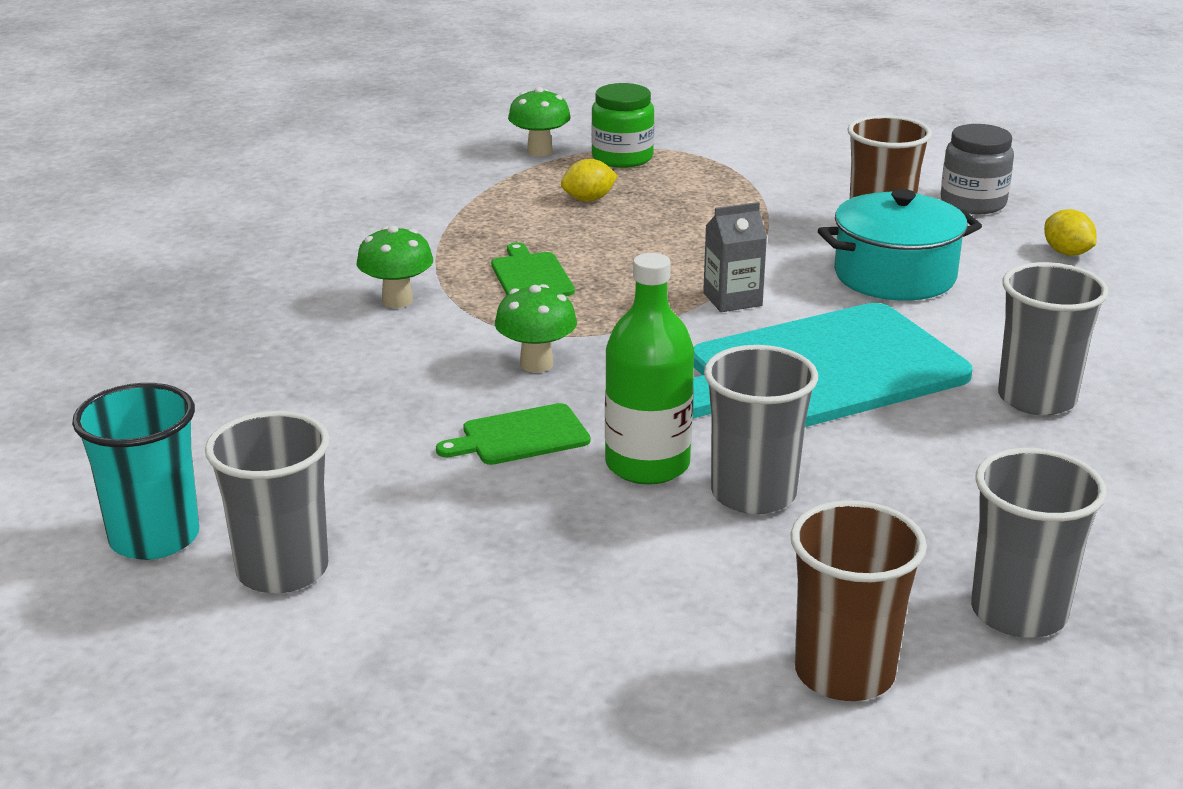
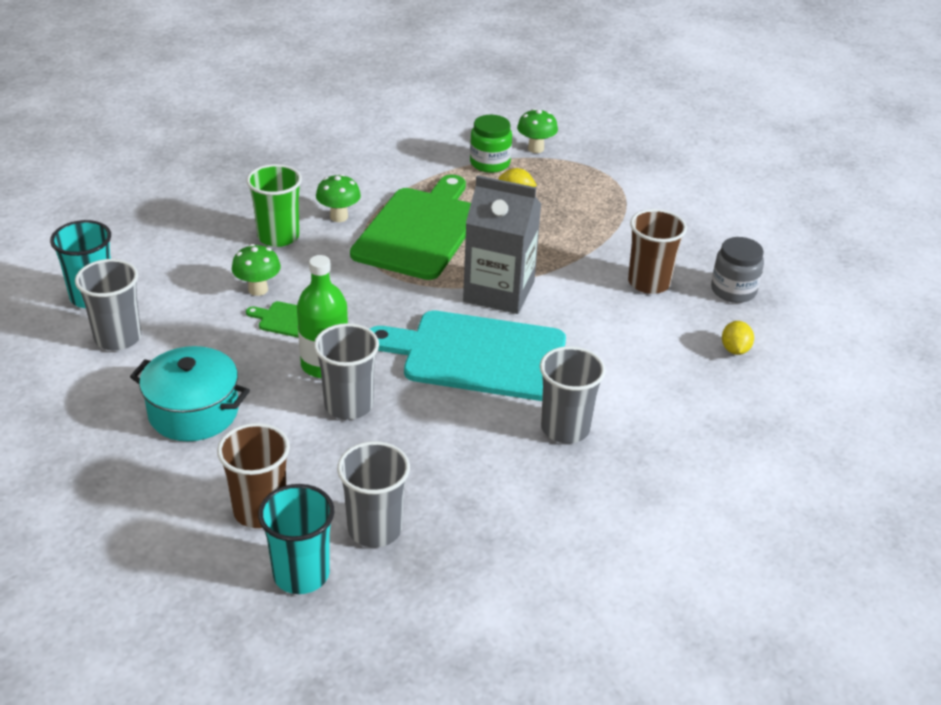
camera: 35 degrees right, 10 degrees up
green cutting board [491,243,575,296] -> green cutting board [350,175,471,280], size x2.30
green mushroom [495,284,577,373] -> green mushroom moved to [232,244,281,296]
green jar [591,83,654,168] -> green jar moved to [470,115,512,173]
grey carton [703,202,767,312] -> grey carton [463,175,541,314], size x2.01
turquoise pot [818,189,982,301] -> turquoise pot moved to [130,346,250,441]
none -> green cup [246,164,302,247]
none -> turquoise cup [258,484,334,594]

